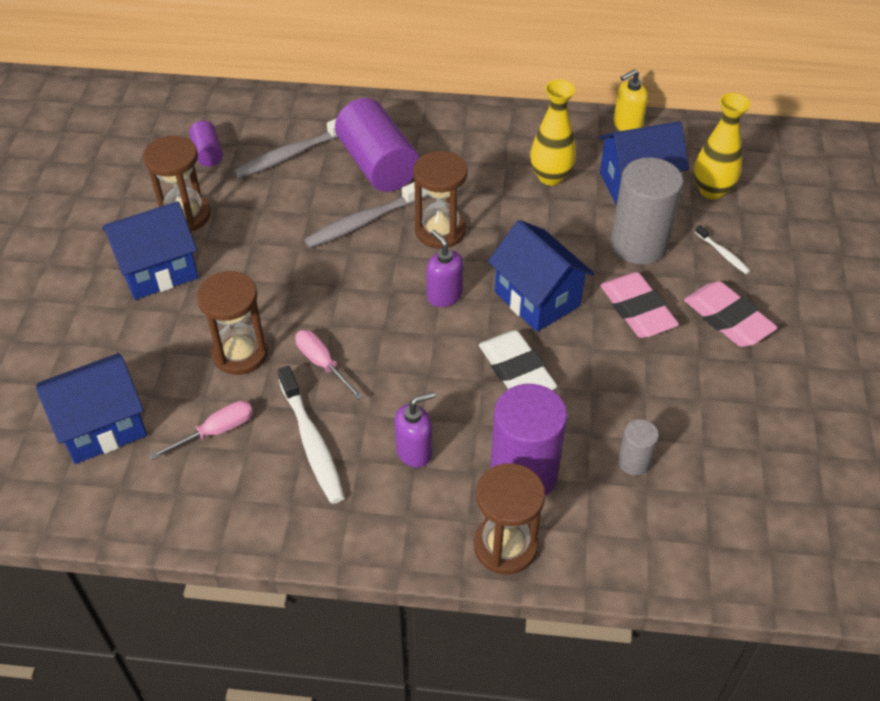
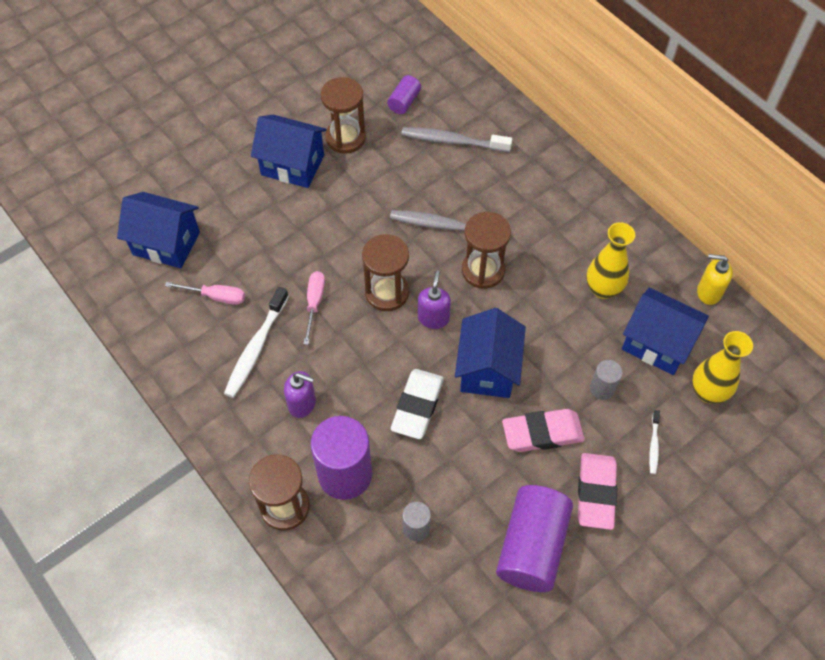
camera: 45 degrees right, 10 degrees up
brown hourglass [196,271,268,375] -> brown hourglass moved to [362,234,409,311]
purple cylinder [335,98,419,192] -> purple cylinder moved to [496,485,573,592]
pink eraser [600,272,679,338] -> pink eraser turned 60 degrees clockwise [502,409,585,452]
grey cylinder [611,157,683,265] -> grey cylinder [590,360,623,400], size x0.49

